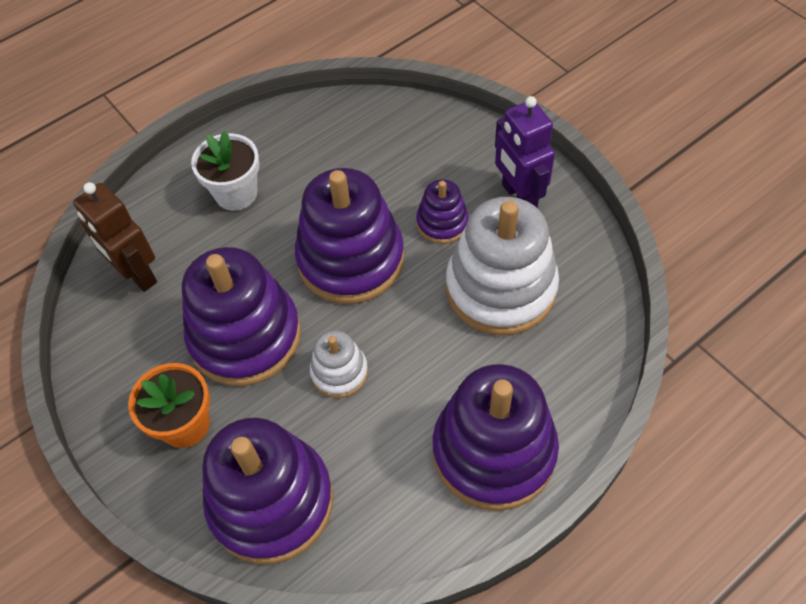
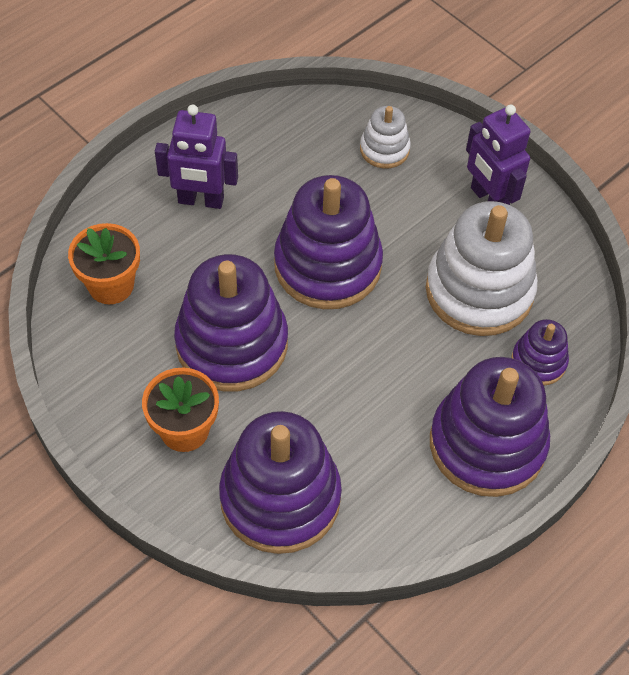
camera: 10 degrees left, 0 degrees up
brown robot [73,182,157,292] -> orange flower pot [68,223,140,304]
white flower pot [191,131,260,211] -> purple robot [155,105,238,209]
white stacking toy [310,330,368,398] -> white stacking toy moved to [360,106,411,169]
purple stacking toy [416,179,469,244] -> purple stacking toy moved to [512,319,569,385]

